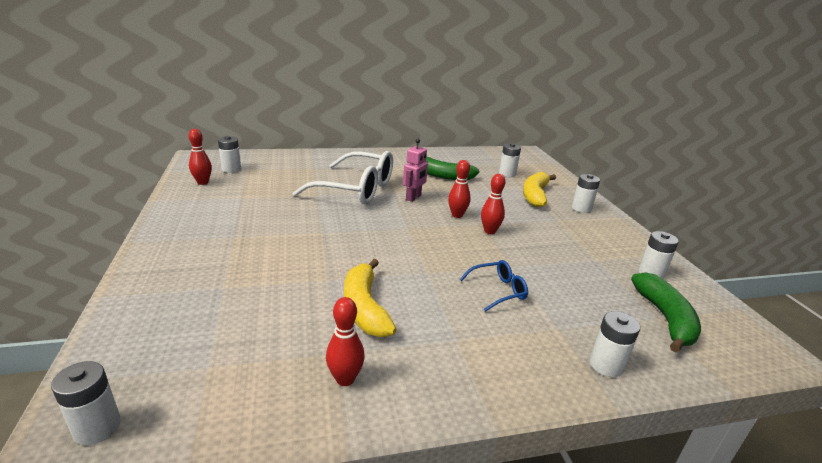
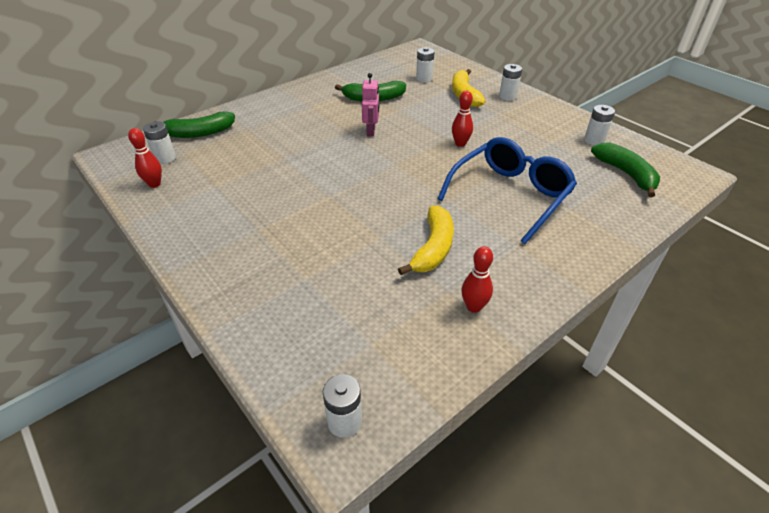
camera: 25 degrees left, 15 degrees up
white glasses [292,151,393,204] -> none
yellow banana [344,259,397,337] -> yellow banana turned 120 degrees counterclockwise [398,205,454,275]
red bowling pin [448,160,471,218] -> none
blue glasses [459,260,528,312] -> blue glasses [438,137,577,244], size x2.20
white battery [590,311,640,377] -> none
none -> green banana [154,111,235,138]

